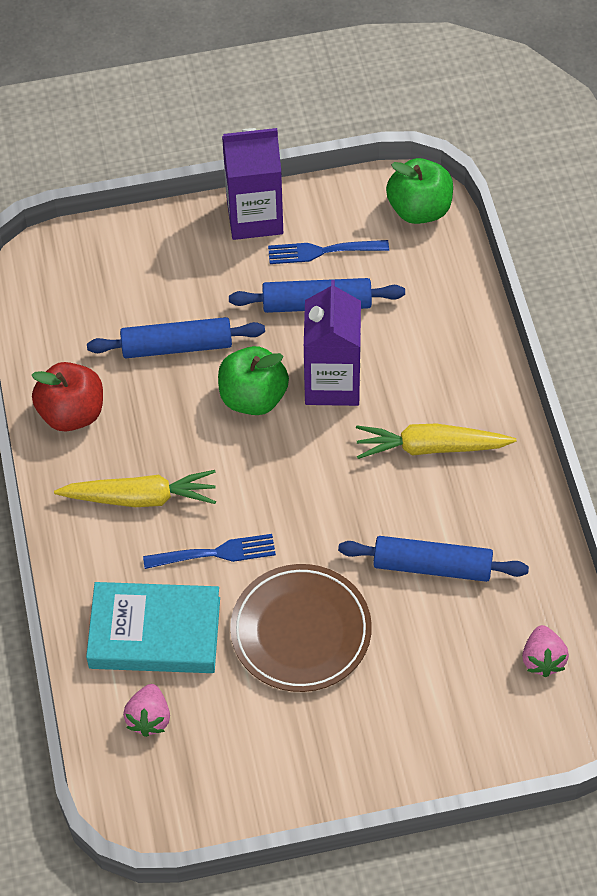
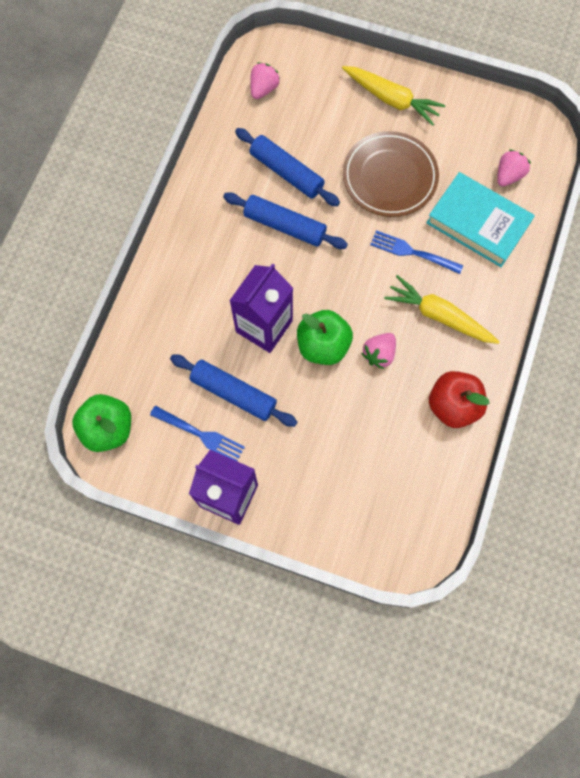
camera: 150 degrees left, 15 degrees up
blue rolling pin [87,317,265,358] -> blue rolling pin moved to [223,192,348,249]
yellow carrot [356,424,516,459] -> yellow carrot moved to [342,66,445,126]
none -> pink strawberry [361,333,396,369]

